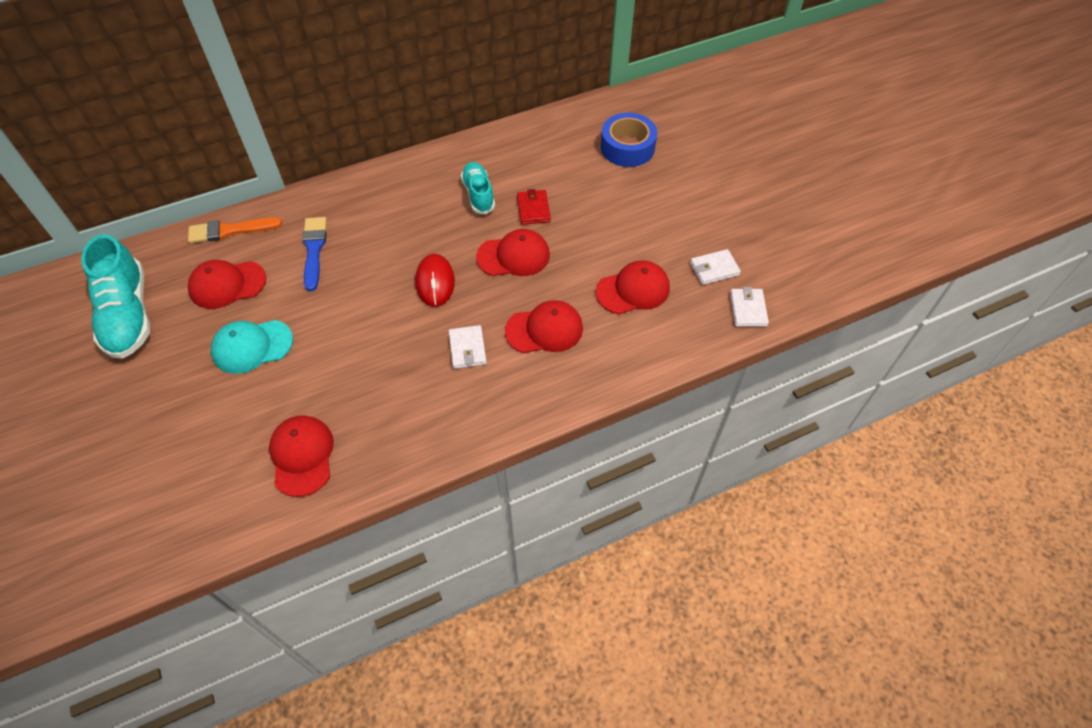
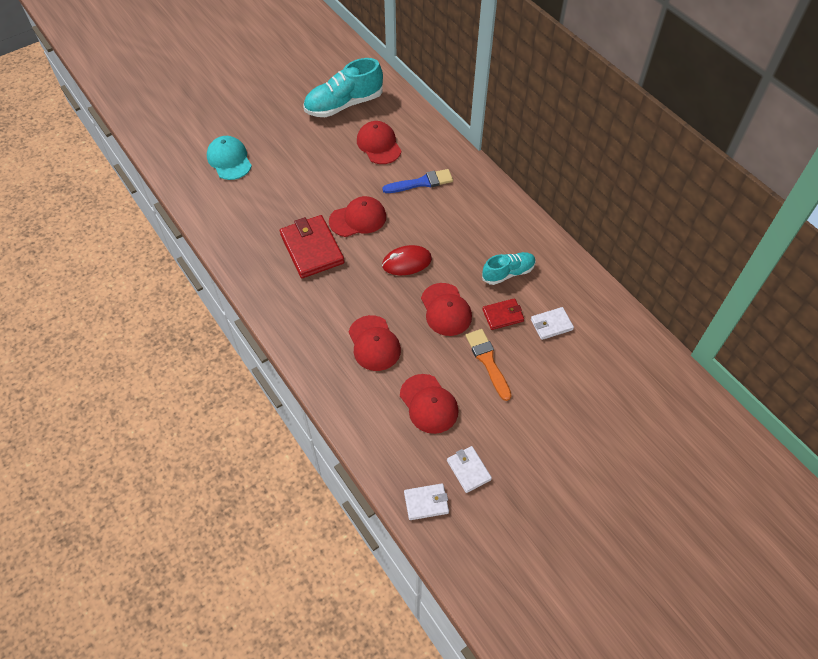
camera: 80 degrees right, 0 degrees up
orange brush [188,217,282,243] -> orange brush moved to [465,329,512,401]
turquoise cap [211,320,293,374] -> turquoise cap moved to [207,136,252,180]
red cap [269,415,334,497] -> red cap moved to [329,196,386,237]
white wallet [449,325,487,369] -> white wallet moved to [531,307,574,340]
blue tape [601,113,657,167] -> none
none -> red wallet [280,215,344,278]

